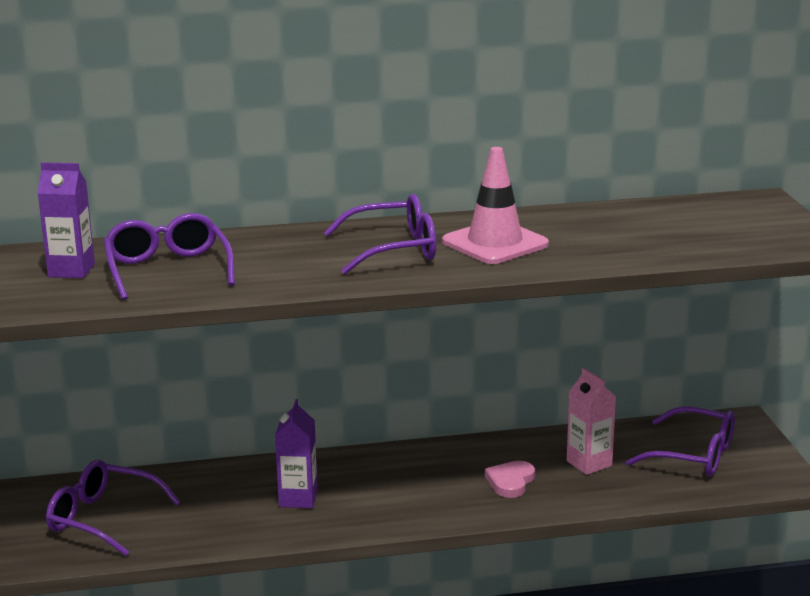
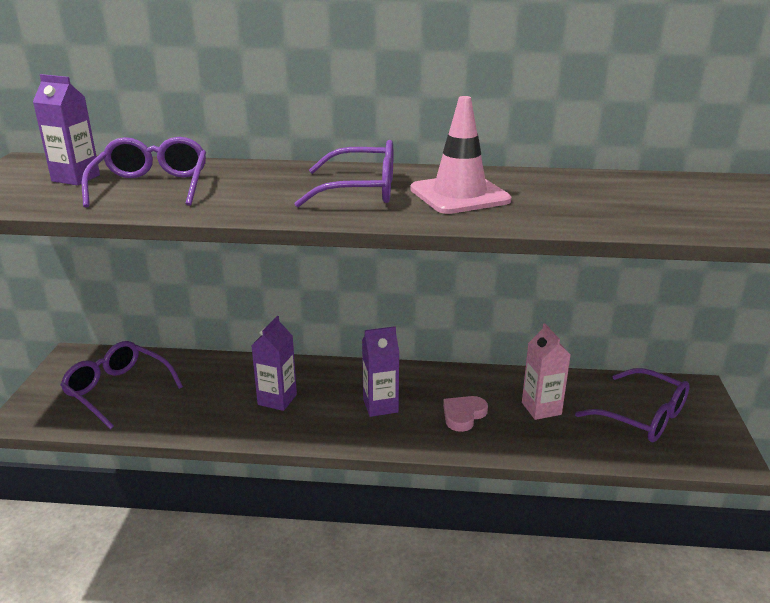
camera: 15 degrees right, 5 degrees up
none -> purple carton [362,326,399,417]

